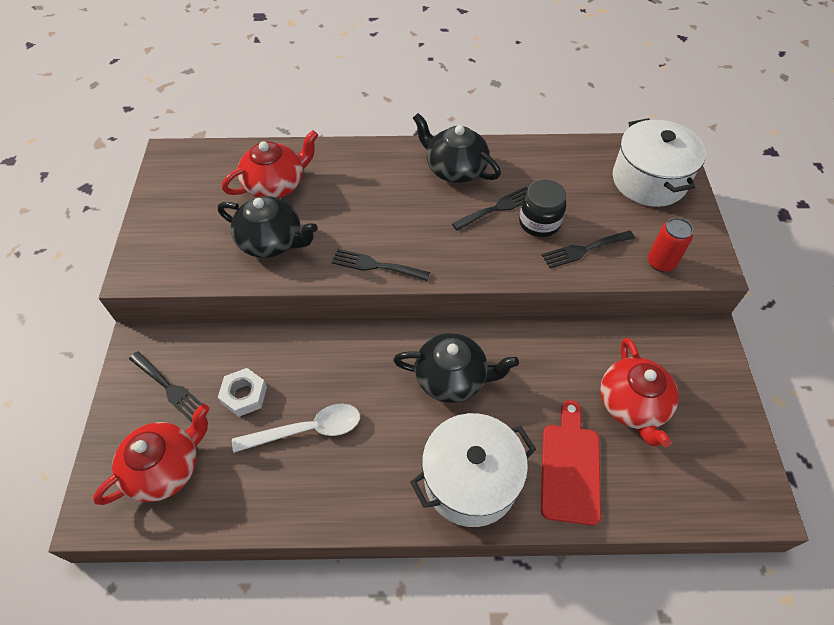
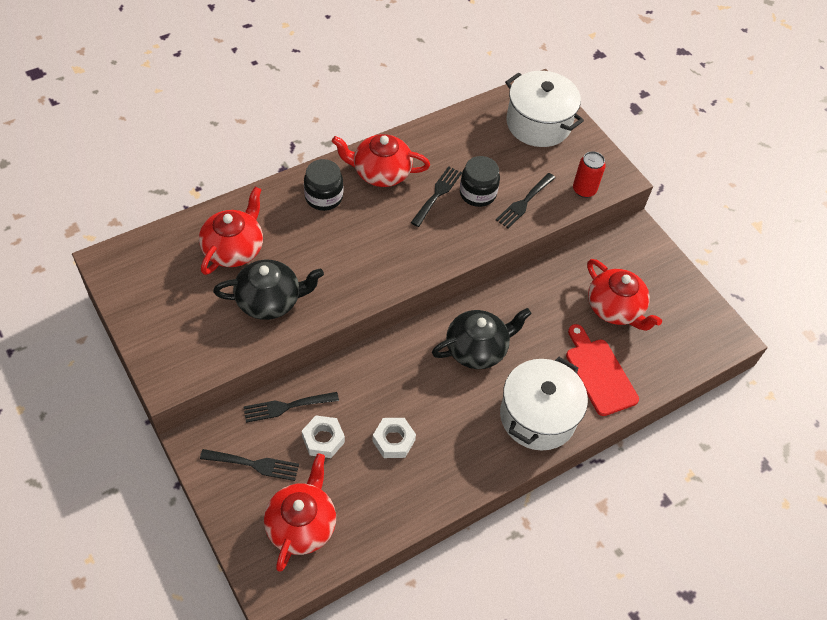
camera: 35 degrees left, 0 degrees up
white spoon [232,404,360,453] -> white nut [372,418,416,458]
black fork [332,249,430,281] -> black fork moved to [243,392,339,423]
black teapot [413,113,501,183] -> red teapot [332,134,430,187]
none -> black jar [304,159,343,211]

